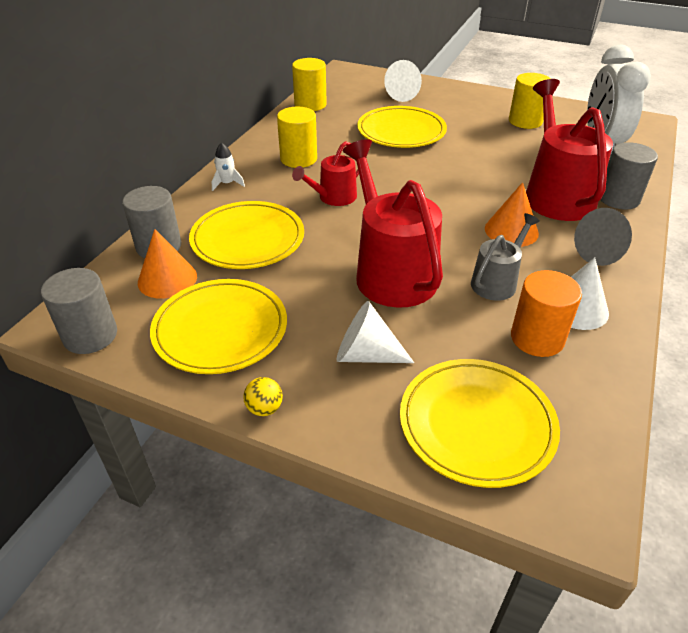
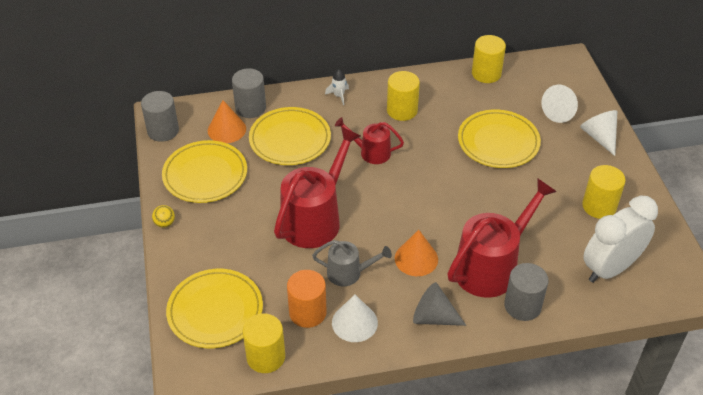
camera: 55 degrees right, 5 degrees up
white cone [337,301,414,363] -> white cone moved to [580,110,617,156]
none -> yellow cylinder [243,314,285,373]

